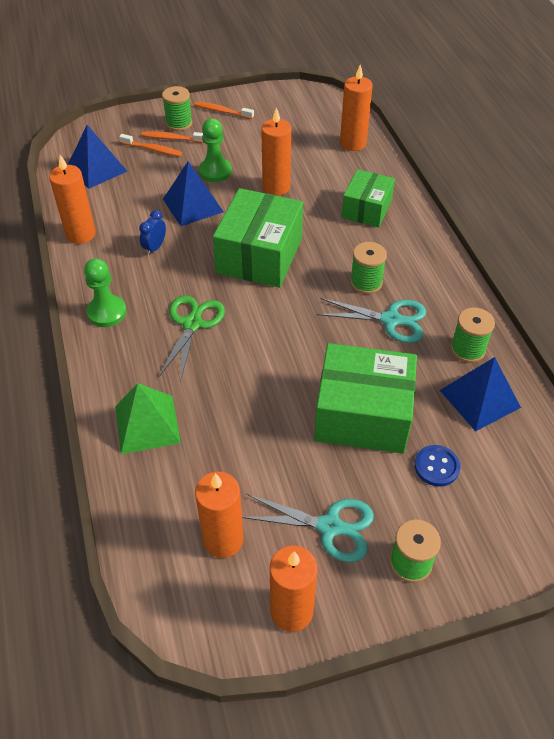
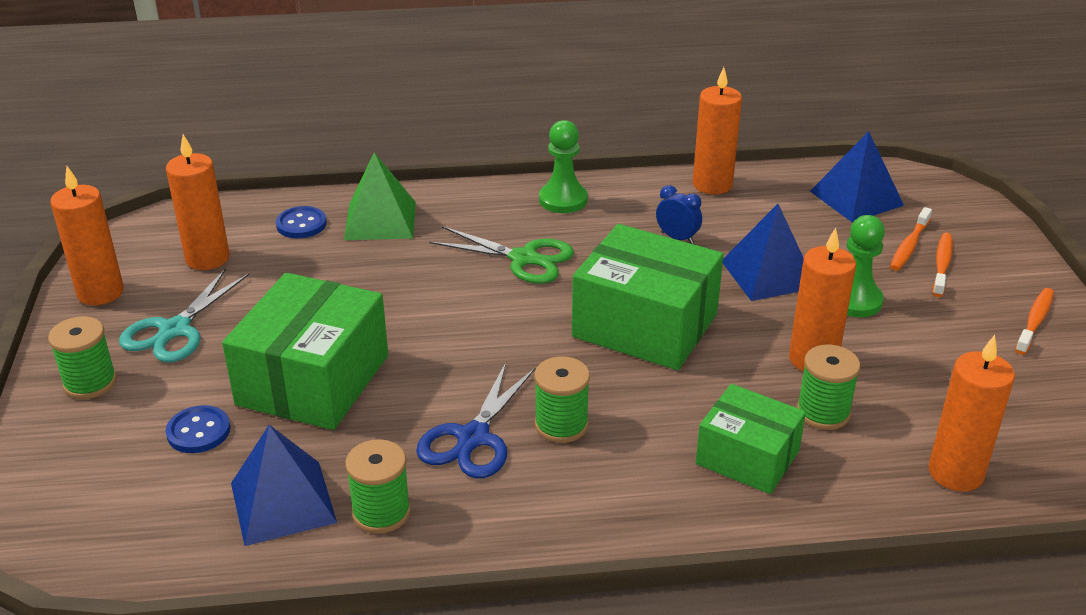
camera: 100 degrees right, 15 degrees down
green spool [162,86,192,131] -> green spool moved to [797,345,860,430]
turquoise scissors [317,298,426,343] -> blue scissors [416,362,536,478]
none -> blue button [276,206,327,238]

